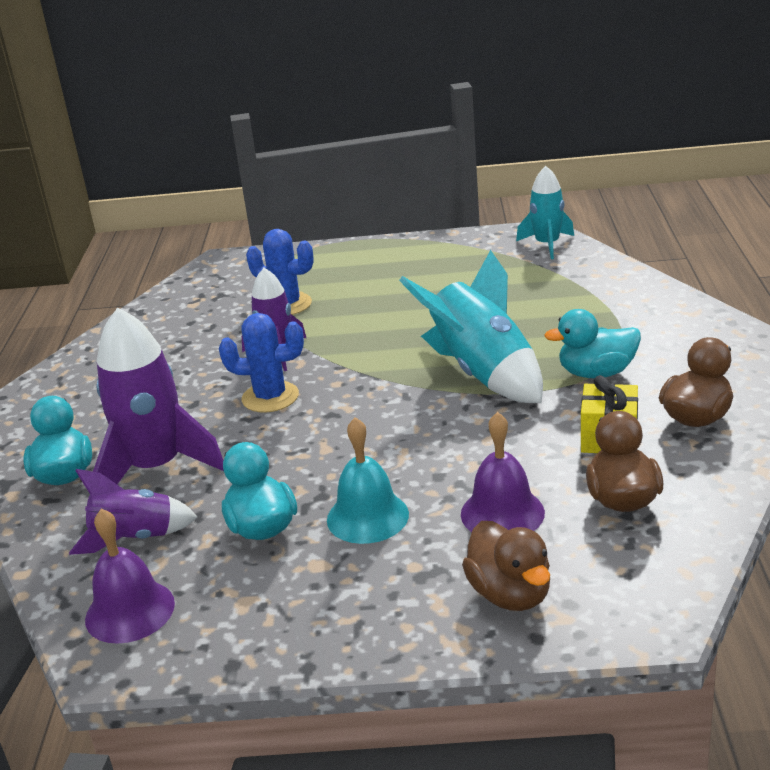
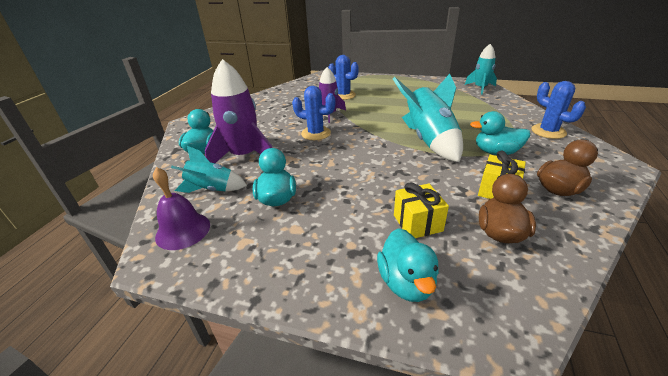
camera: 15 degrees right, 5 degrees up
purple rocket [69,469,197,555] -> turquoise rocket [171,146,247,193]
turquoise bell [327,417,409,544] -> none
purple bell [461,412,545,532] -> yellow gift [394,182,449,238]
brown duck [462,521,550,611] -> turquoise duck [377,228,439,302]
none -> blue cactus [532,81,586,139]

